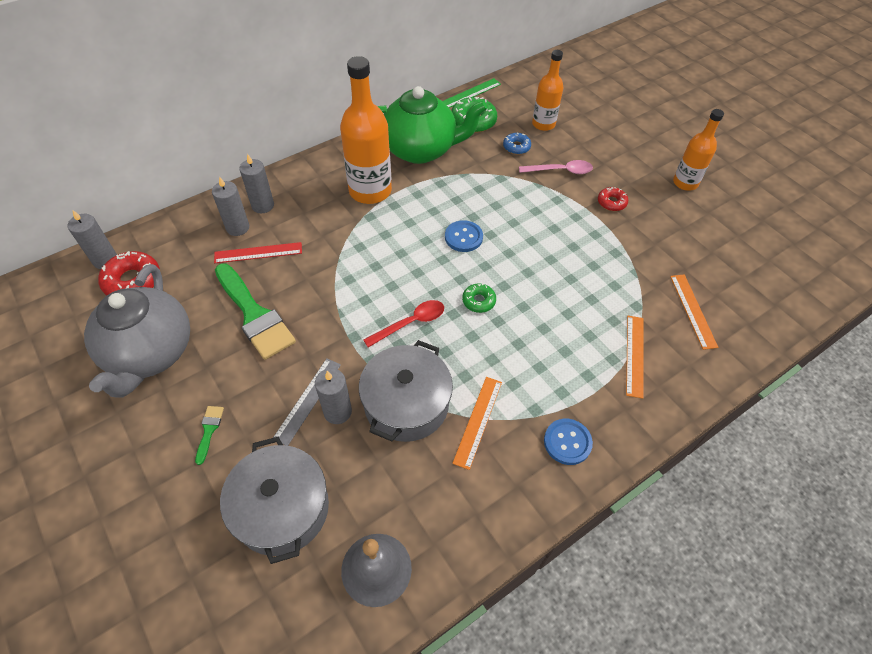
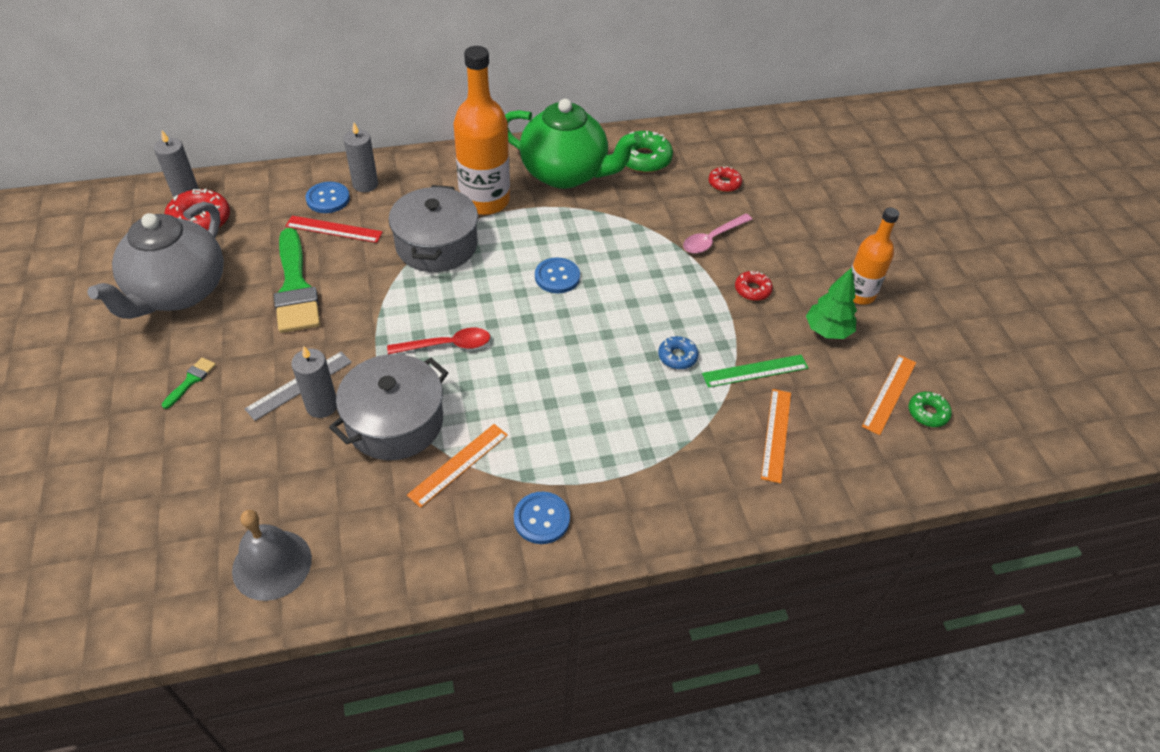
camera: 20 degrees right, 5 degrees down
grey candle [212,176,249,236] -> blue button [306,182,350,213]
grey pot [220,437,329,564] -> grey pot moved to [388,185,478,272]
green ruler [443,78,501,108] -> green ruler moved to [702,355,808,388]
green donut [462,283,496,313] -> green donut moved to [909,392,952,427]
blue donut [503,133,531,154] -> blue donut moved to [658,336,699,369]
pink spoon [519,160,593,174] -> pink spoon turned 120 degrees clockwise [683,214,753,254]
orange bottle [532,50,564,131] -> red donut [709,166,742,192]
orange ruler [626,316,644,399] -> orange ruler moved to [862,355,916,435]
none -> green tree [806,267,857,339]

